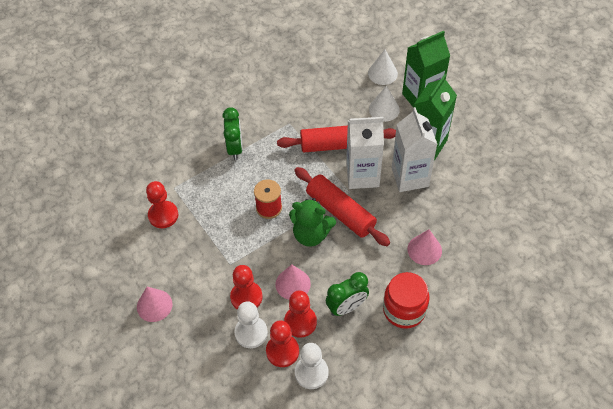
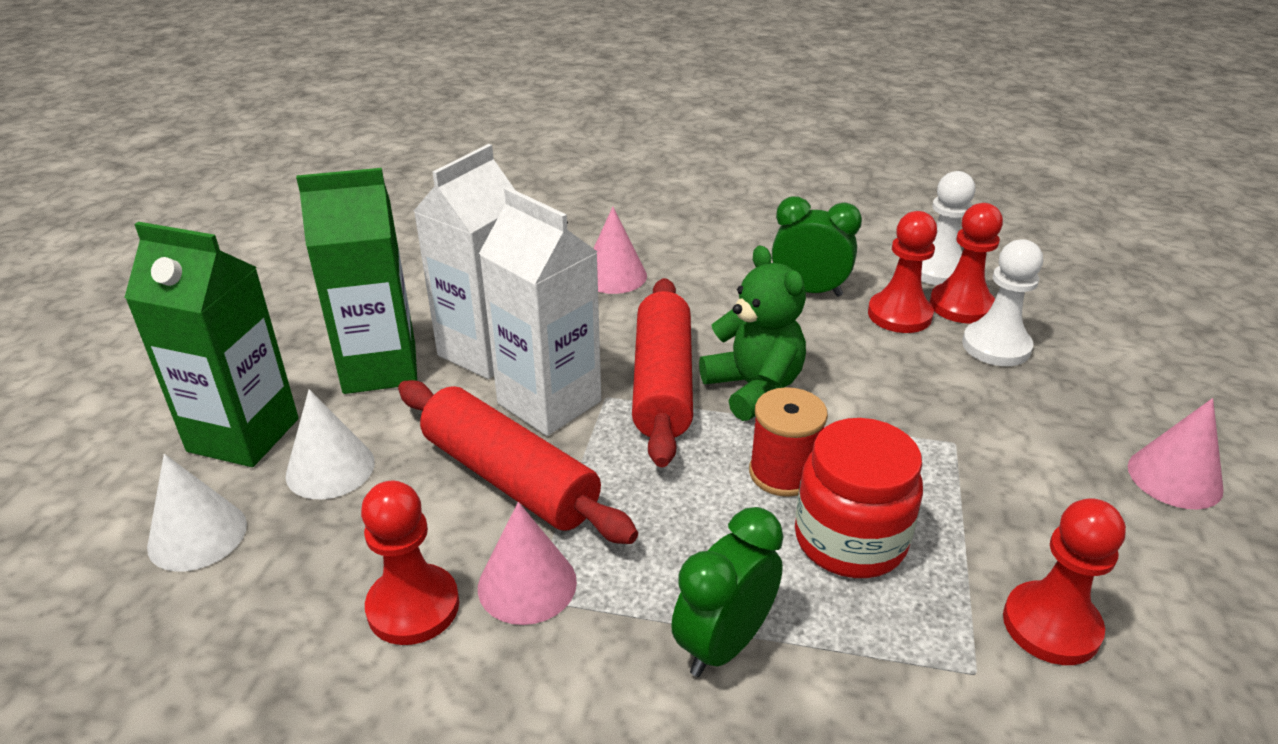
camera: 135 degrees left, 20 degrees down
red pawn [230,265,263,309] -> red pawn moved to [361,481,459,645]
pink cone [275,264,311,300] -> pink cone moved to [478,502,577,625]
red jar [383,272,429,329] -> red jar moved to [795,418,923,578]

